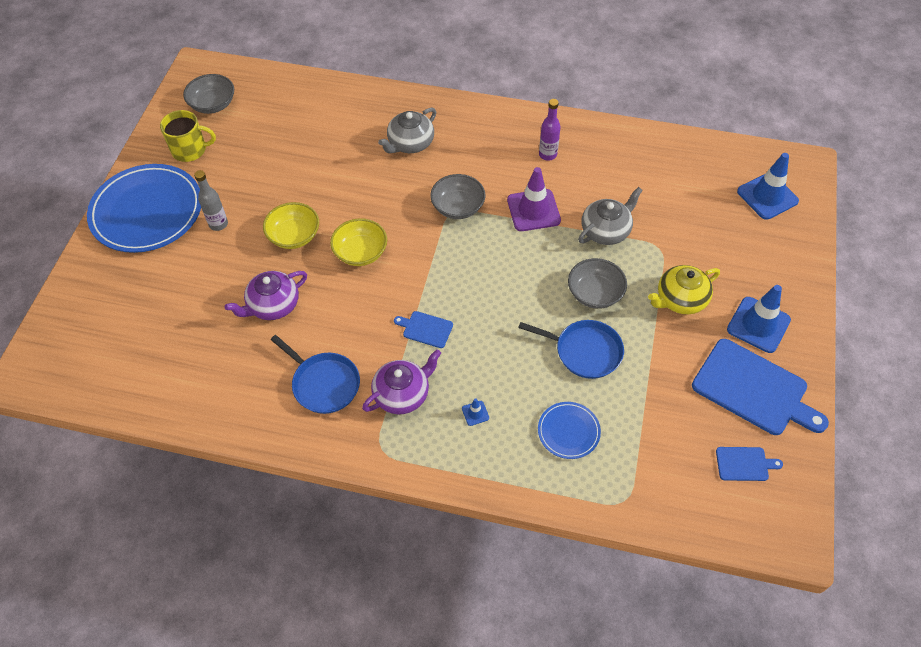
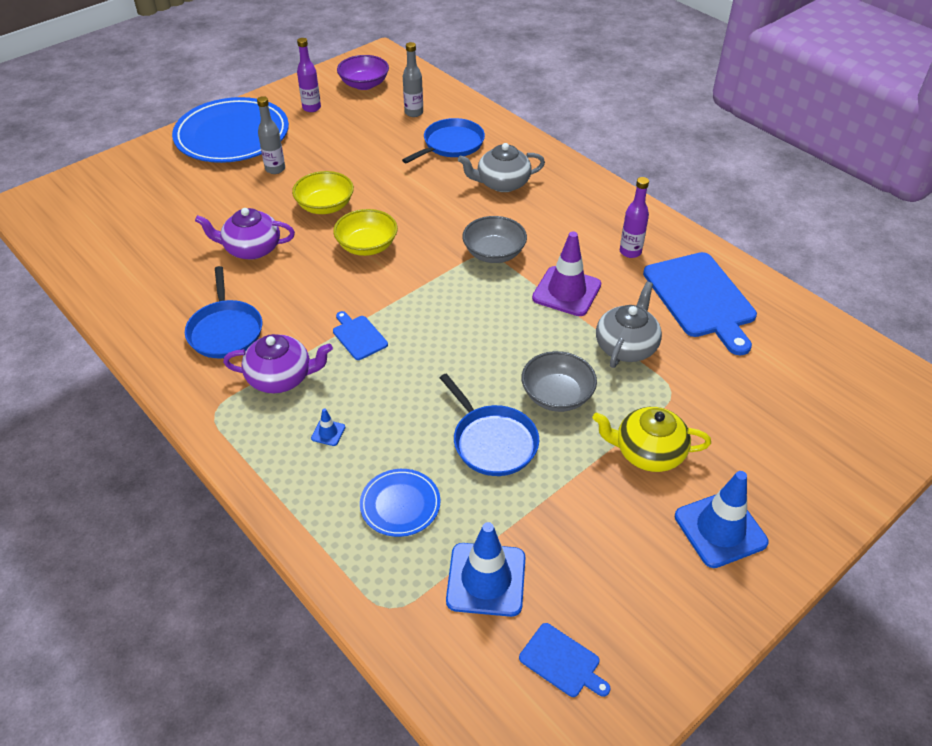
camera: 35 degrees right, 10 degrees down
yellow mug [160,110,216,162] -> purple bottle [297,38,321,112]
grey bowl [183,74,234,114] -> purple bowl [337,55,389,90]
grey teapot [578,187,643,245] -> grey teapot turned 60 degrees counterclockwise [596,282,662,368]
blue cutting board [692,339,829,435] -> blue cutting board moved to [643,252,757,355]
blue traffic cone [737,153,799,220] -> blue traffic cone moved to [446,522,526,617]
none -> blue pan [402,118,485,163]
none -> grey bottle [403,42,423,117]

